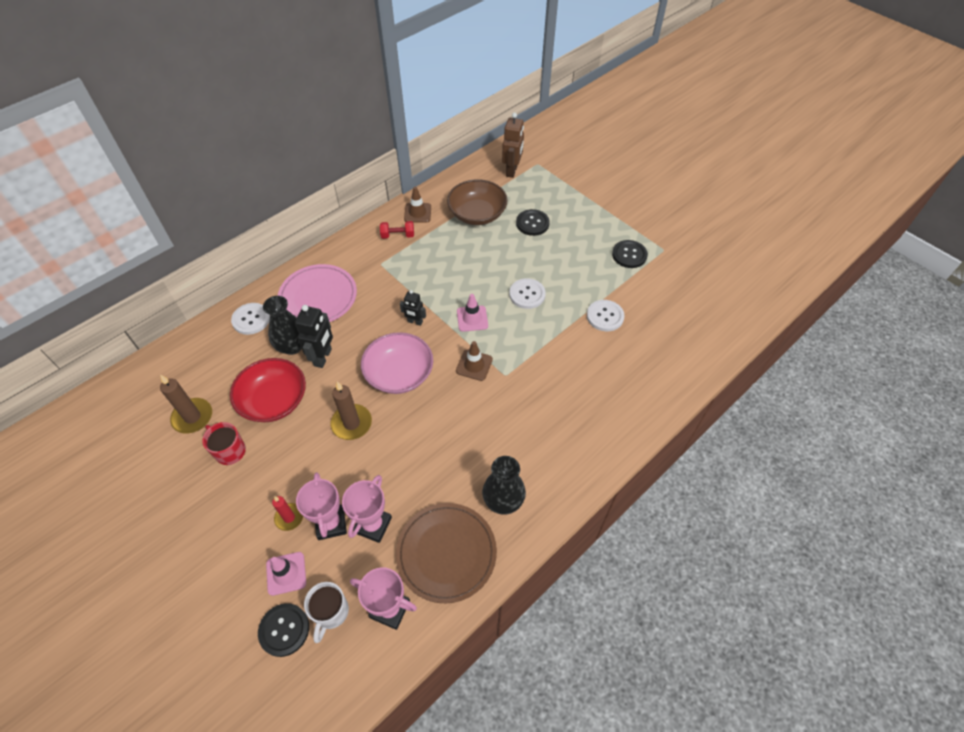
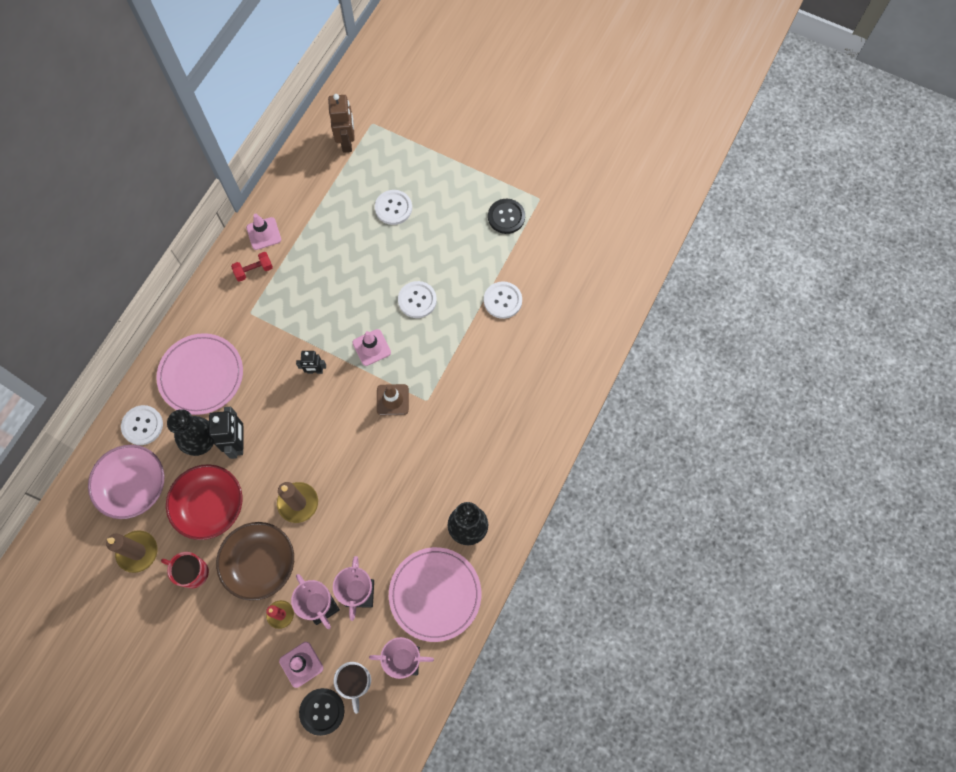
camera: 20 degrees left, 15 degrees up
pink bowl [361,332,433,394] -> pink bowl moved to [88,445,164,519]
brown plate [396,503,497,603] -> pink plate [389,547,481,642]
brown traffic cone [404,187,431,223] -> pink traffic cone [246,214,281,250]
brown bowl [447,179,508,225] -> brown bowl moved to [216,522,294,601]
black button [516,209,550,236] -> white button [375,190,412,225]

